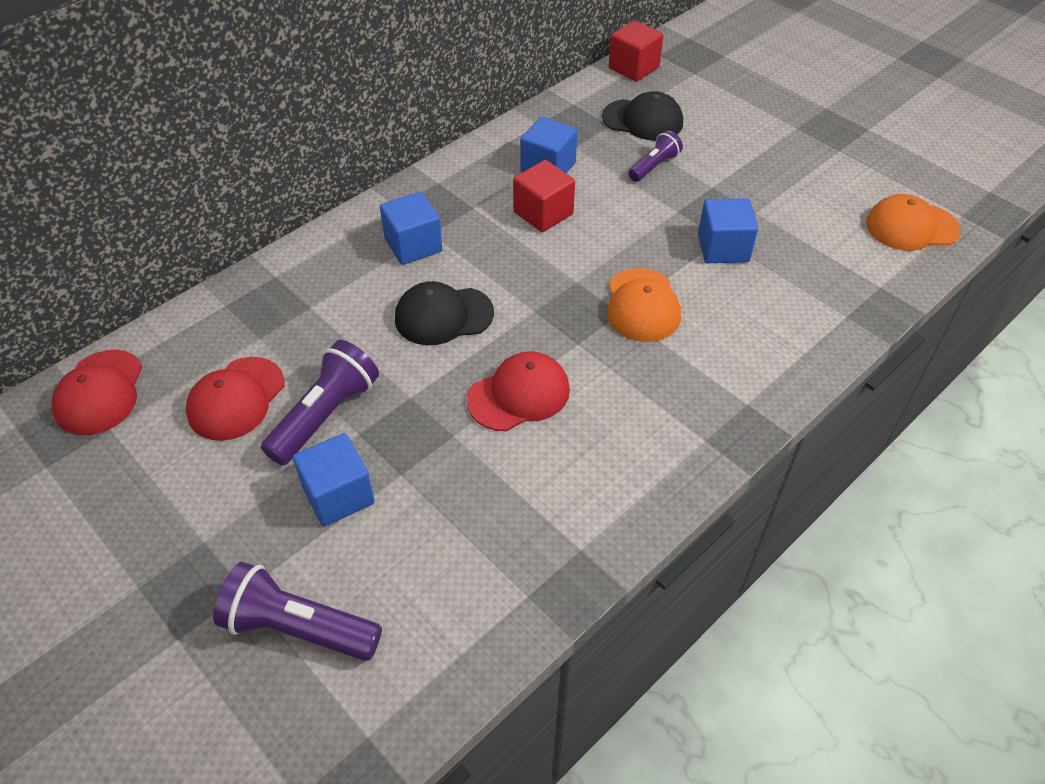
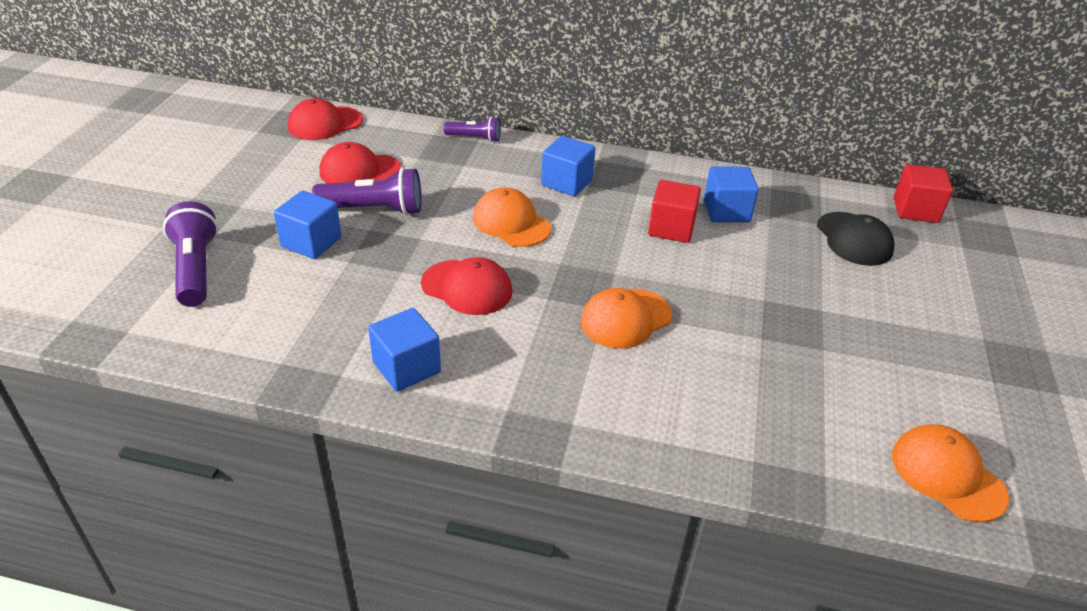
camera: 55 degrees right, 10 degrees down
black cap [395,281,494,345] -> orange cap [473,187,551,247]
purple flashlight [628,130,683,182] -> purple flashlight moved to [444,116,501,142]
blue cube [698,198,758,263] -> blue cube moved to [368,308,441,392]

